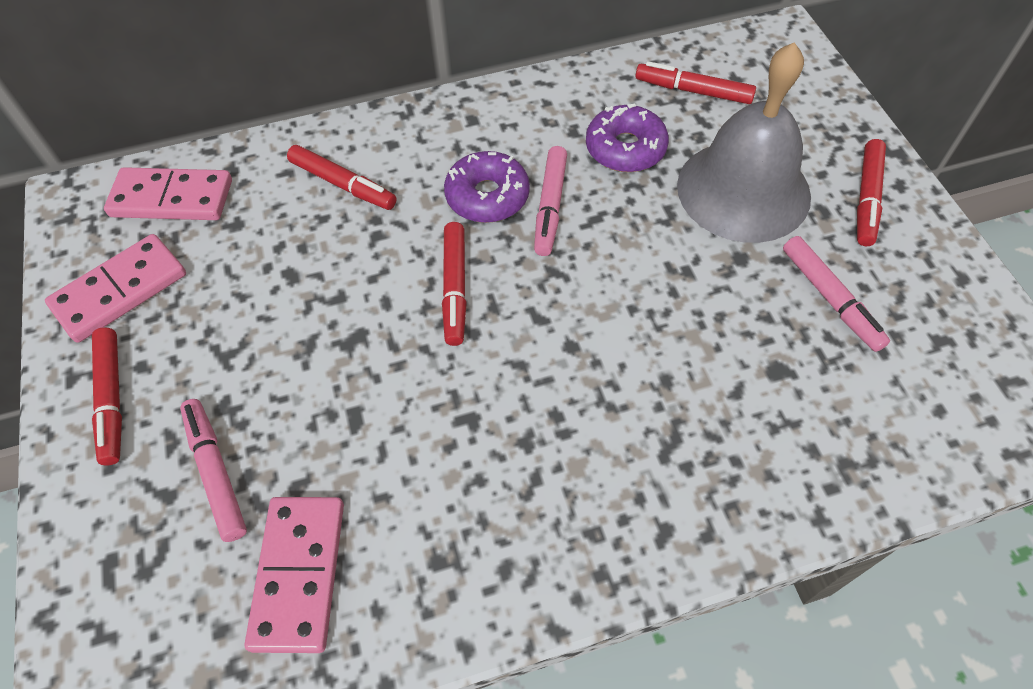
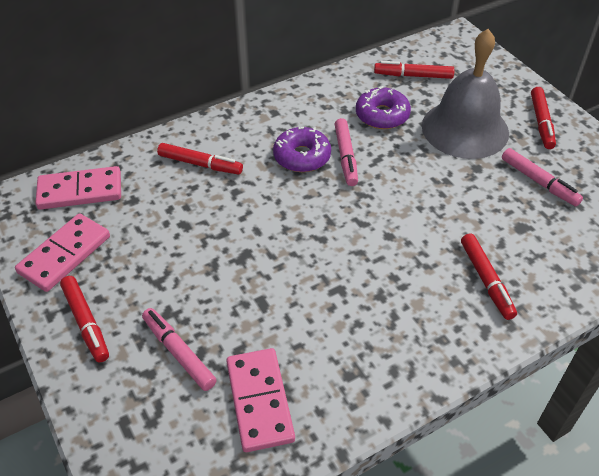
camera: 15 degrees left, 10 degrees down
red marker [442,222,467,346] -> red marker moved to [461,233,517,320]

